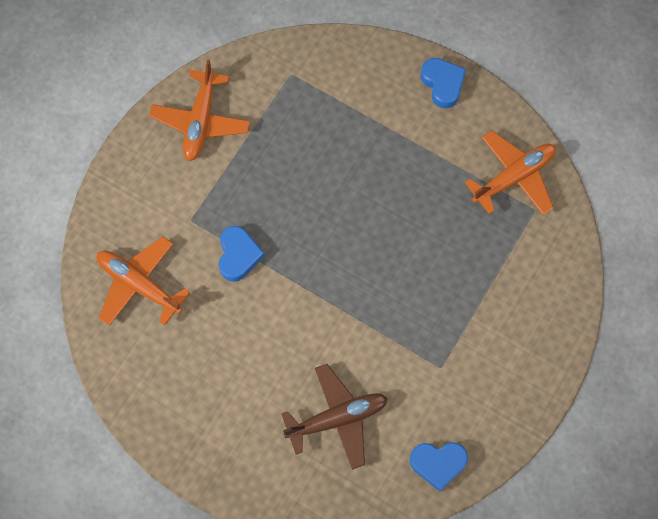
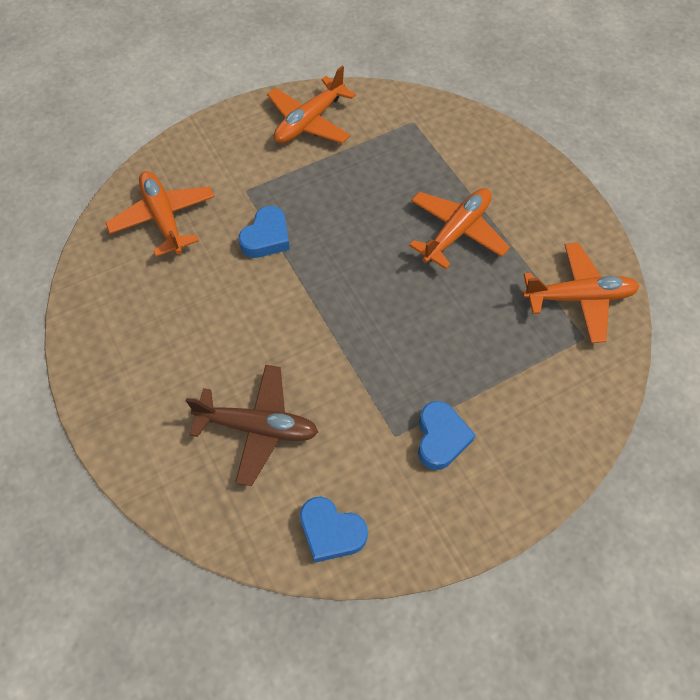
camera: 30 degrees right, 10 degrees down
blue heart [420,58,466,108] -> blue heart moved to [418,401,475,470]
none -> orange plane [409,188,510,269]

